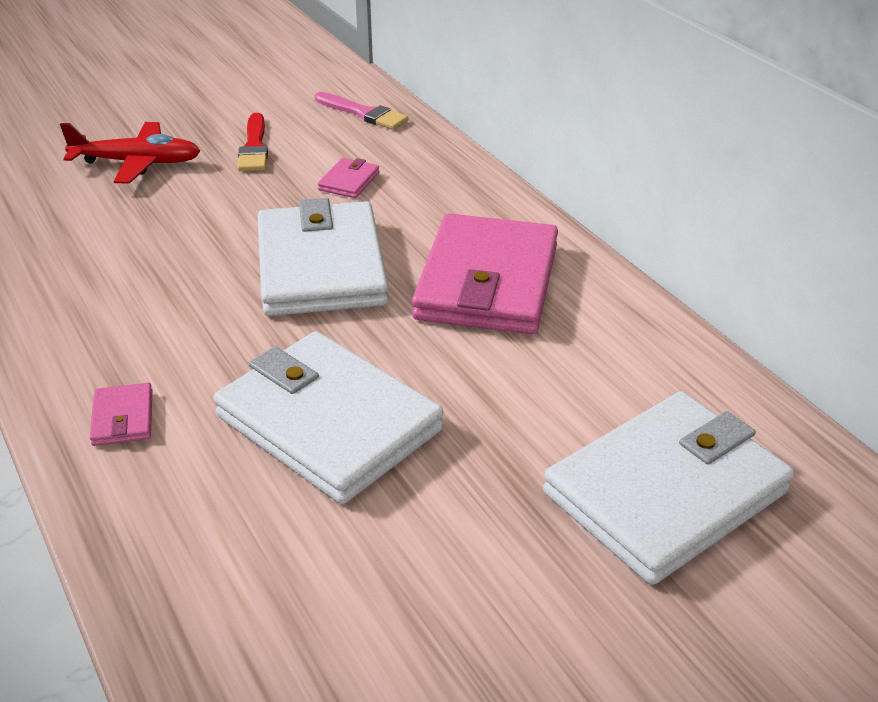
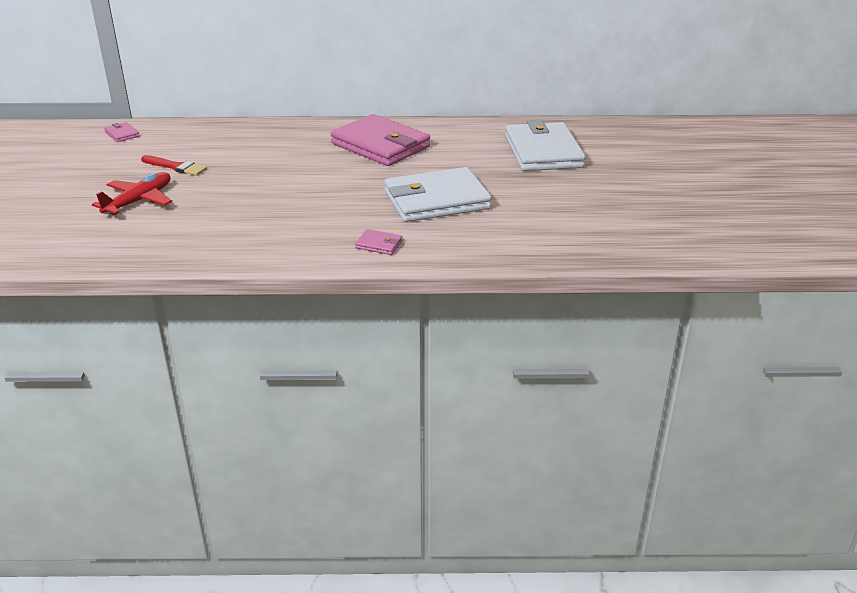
camera: 60 degrees left, 5 degrees down
white wallet [258,198,389,316] -> none
pink brush [315,92,408,130] -> none
pink wallet [318,158,379,198] -> pink wallet moved to [104,122,140,142]

